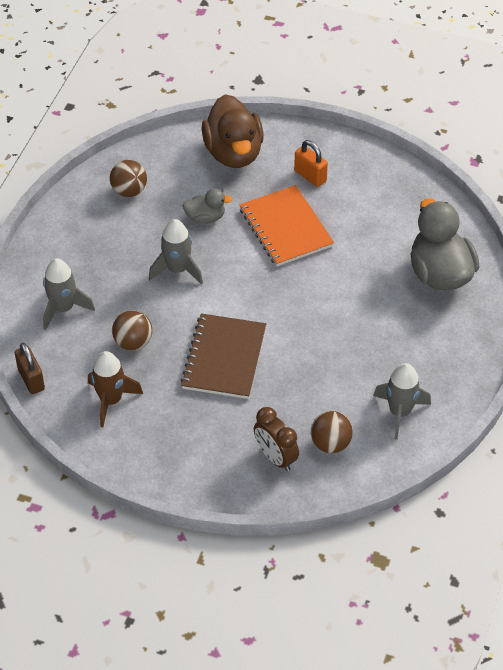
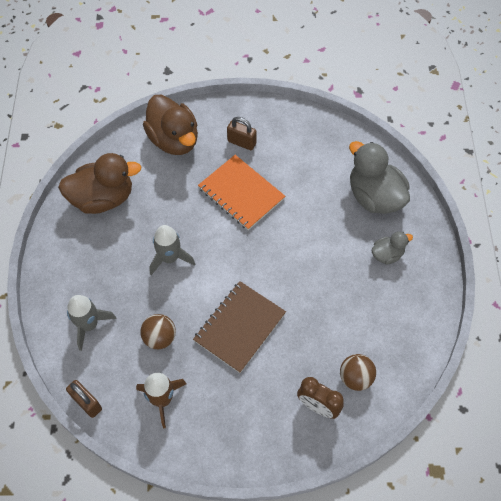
camera: 20 degrees left, 10 degrees up
brown ball [110,160,147,197] -> brown duck [58,153,141,214]
brown notebook [181,313,266,399] -> brown notebook turned 45 degrees clockwise [193,281,286,373]
grey duck [182,188,232,224] -> grey duck moved to [372,232,413,265]
orange padlock [294,140,328,187] -> brown padlock [227,117,257,150]
grey rocket [373,363,431,440] -> none

